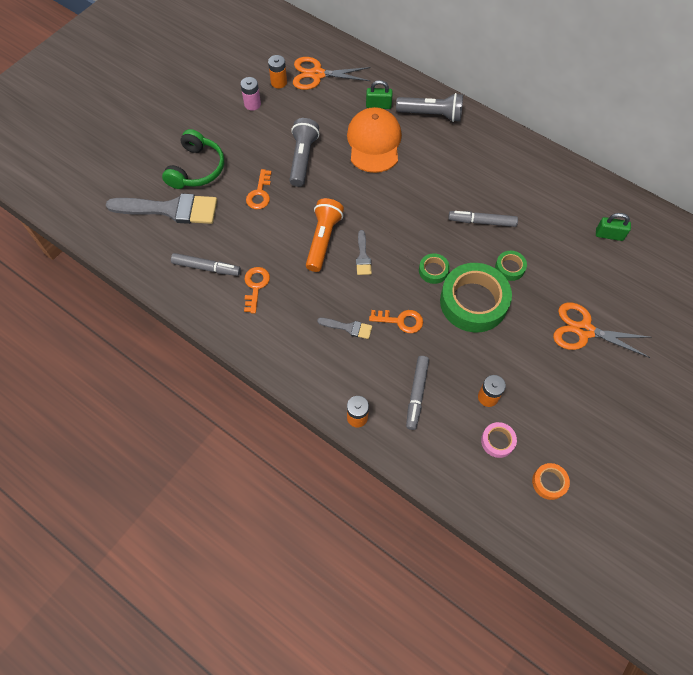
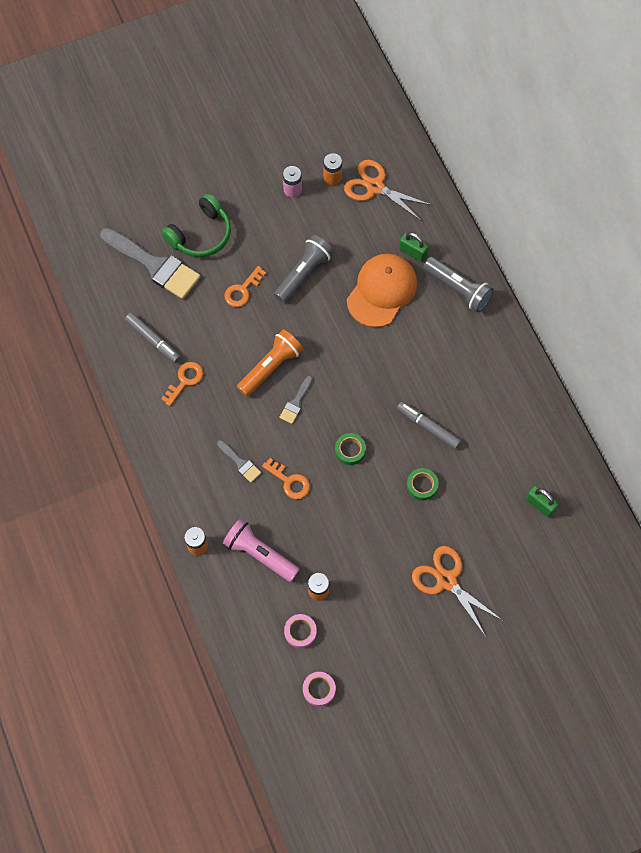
camera: 30 degrees right, 5 degrees up
grey marker [406,356,429,430] -> pink flashlight [223,519,300,582]
green tape [440,263,512,332] -> none
orange tape [532,463,570,500] -> pink tape [303,672,336,706]

